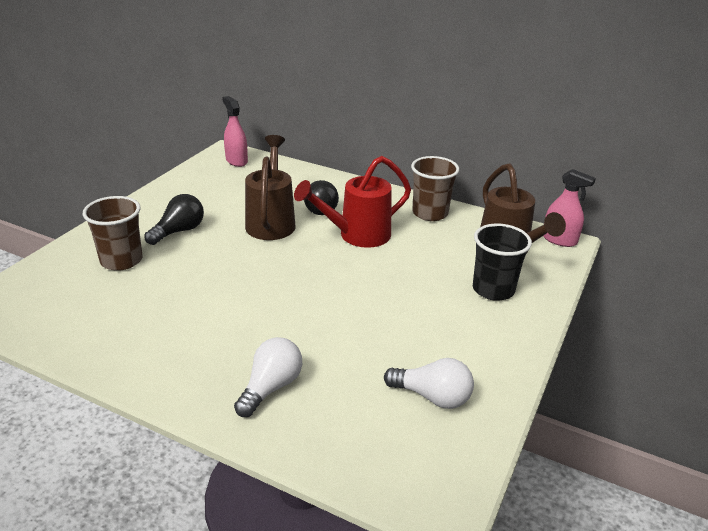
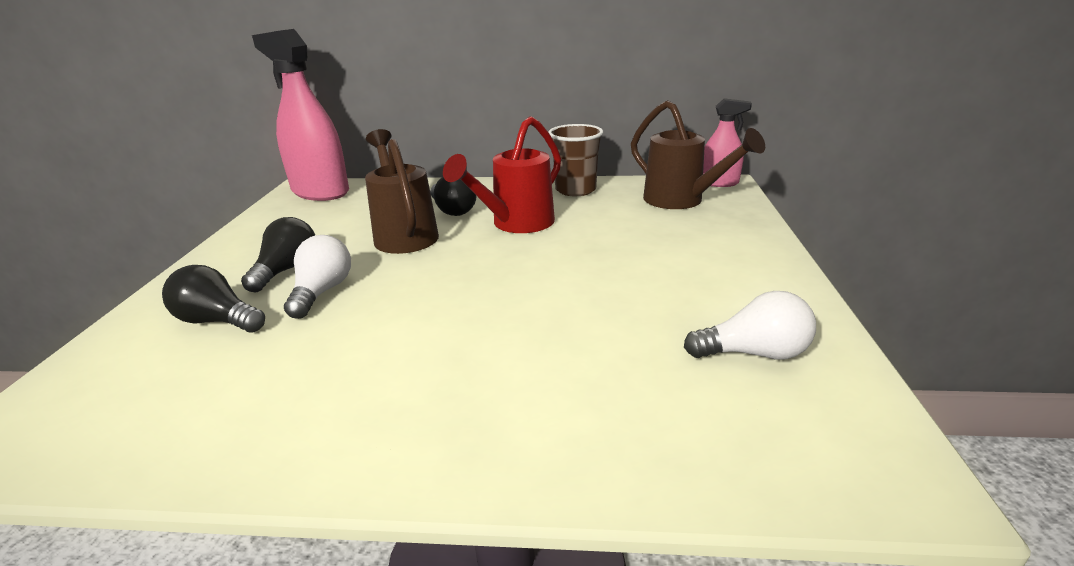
camera: 20 degrees left, 5 degrees down
brown cup [83,196,143,271] -> black light bulb [162,265,265,332]
pink spray bottle [222,96,248,167] -> pink spray bottle [252,29,349,201], size x1.90
white light bulb [234,337,302,417] -> white light bulb moved to [284,235,351,319]
black cup [473,223,532,301] -> none

